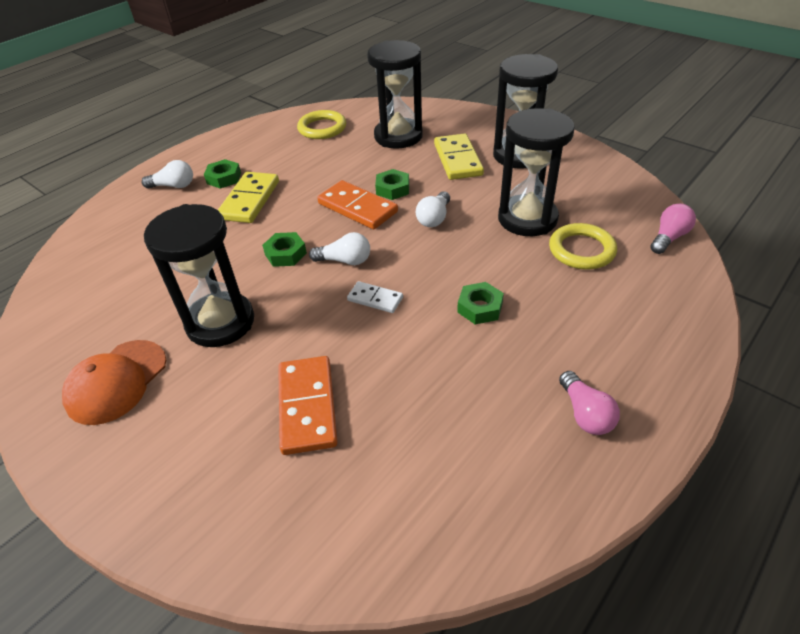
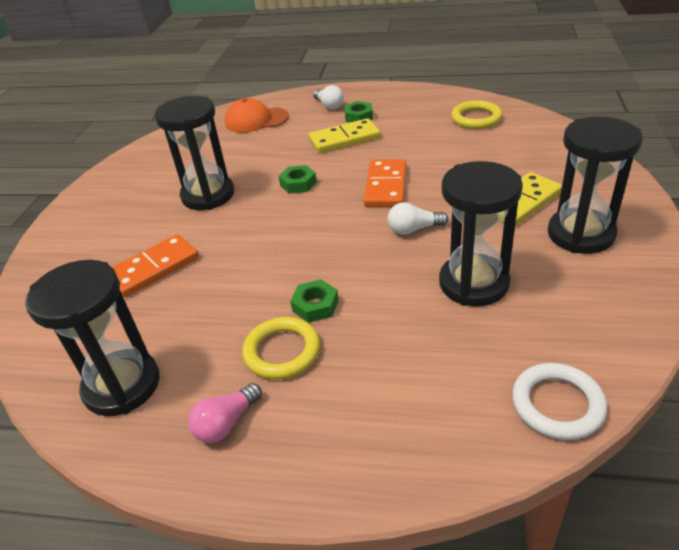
camera: 60 degrees right, 5 degrees down
orange cap [62,340,166,425] -> orange cap moved to [225,98,289,133]
white light bulb [309,232,370,265] -> none
white domino [347,281,403,313] -> none
black hourglass [367,40,423,148] -> black hourglass moved to [25,260,160,416]
green nut [375,169,409,200] -> none
yellow ring [549,223,617,269] -> yellow ring moved to [242,317,320,379]
pink light bulb [650,204,696,254] -> white ring [512,363,607,440]

